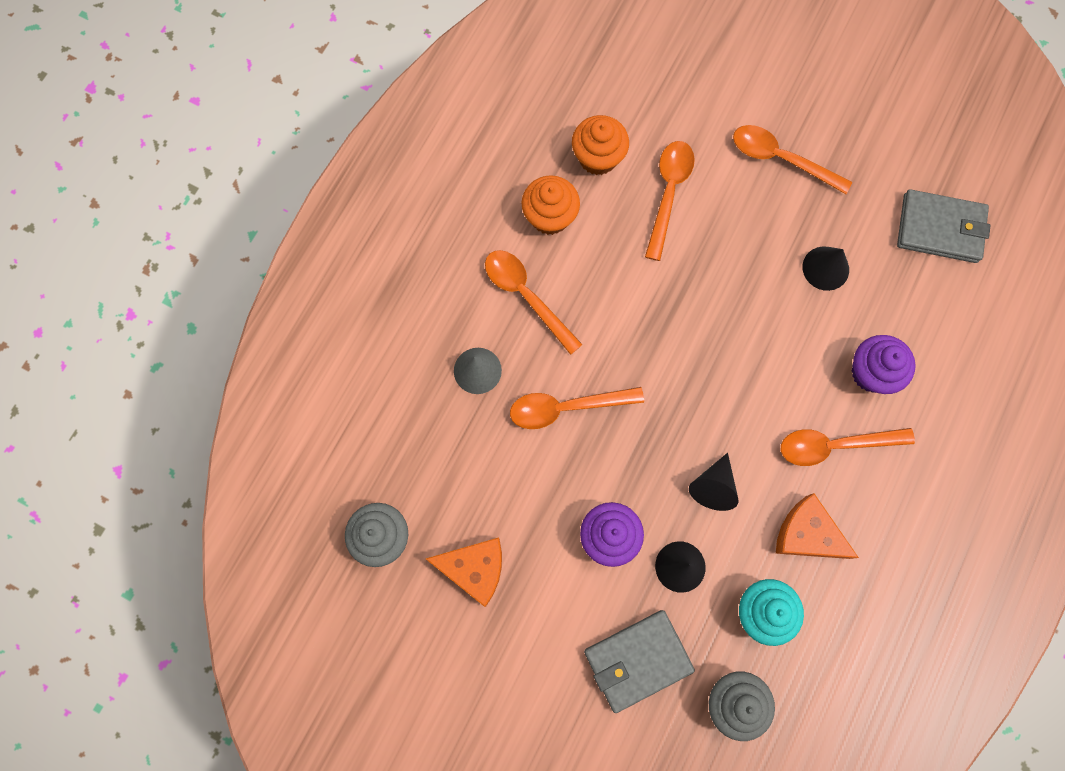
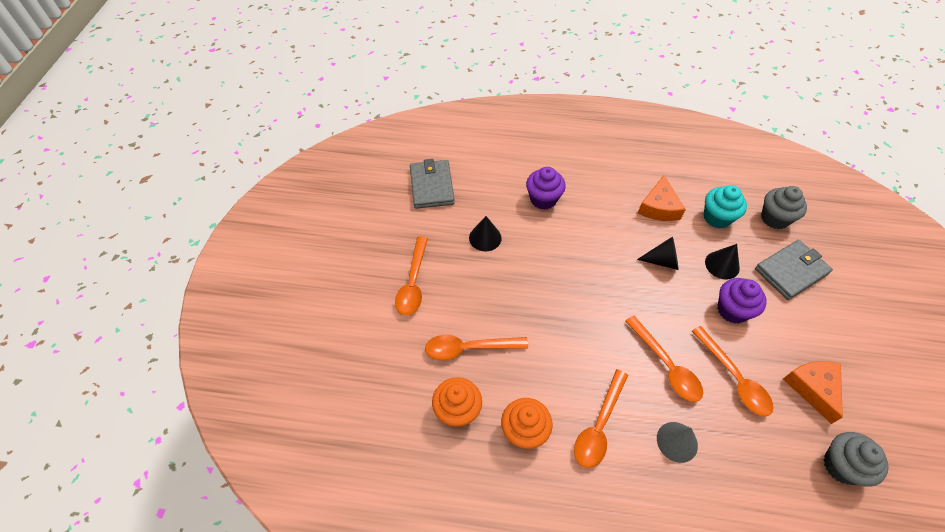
camera: 110 degrees left, 20 degrees down
grey wallet [584,610,695,713] -> grey wallet turned 75 degrees counterclockwise [755,240,833,300]
orange spoon [781,428,915,466] -> orange spoon moved to [692,326,774,417]

